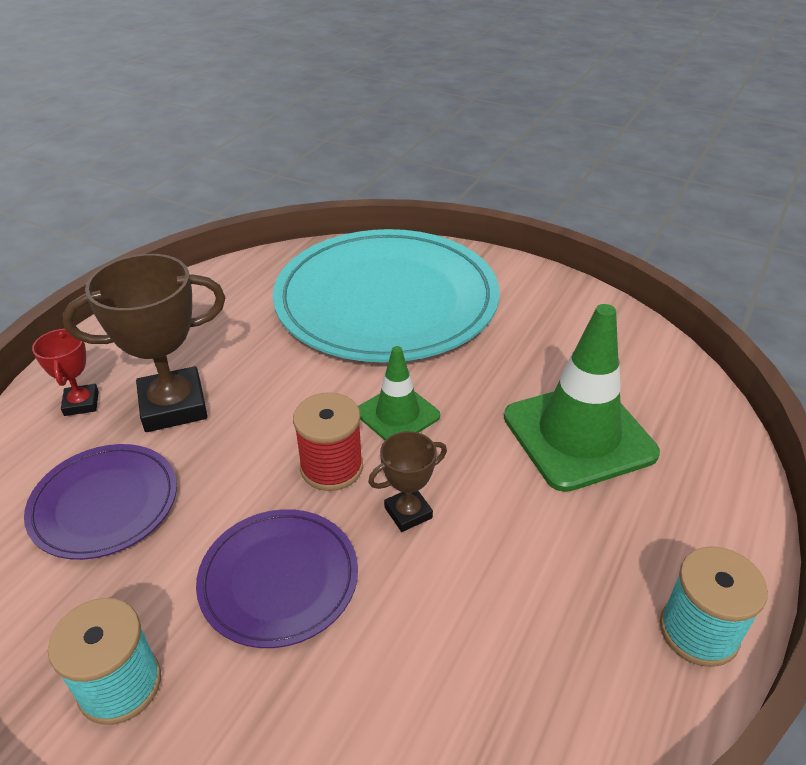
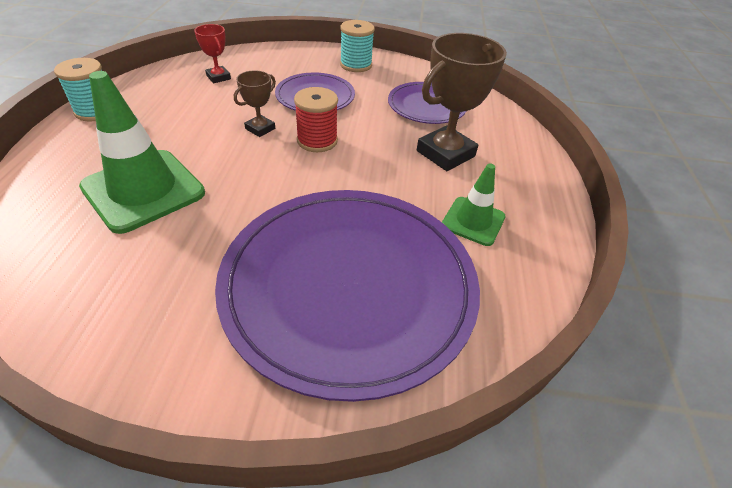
camera: 155 degrees right, 5 degrees up
red trophy [32,328,99,416] -> red trophy moved to [194,24,231,83]
turquoise plate [273,229,500,363] -> purple plate [215,190,480,402]
green traffic cone [358,346,440,440] -> green traffic cone moved to [442,163,506,246]

